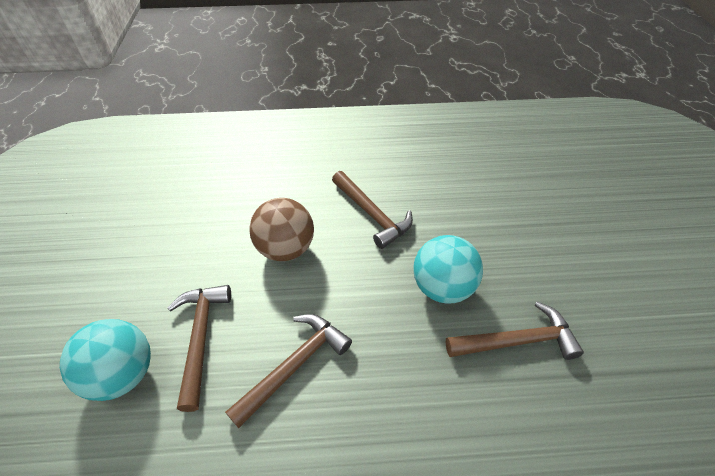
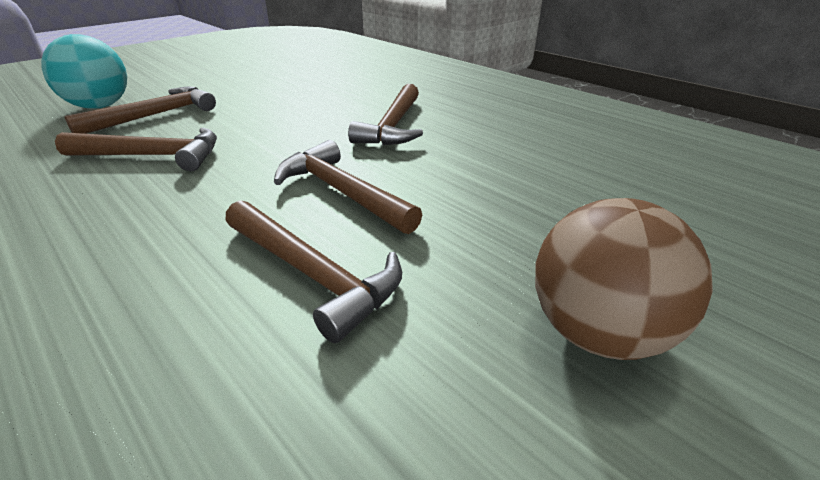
camera: 50 degrees right, 15 degrees down
brown ball [249,198,314,261] -> brown ball moved to [535,198,713,360]
turquoise ball [413,235,483,303] -> brown hammer [274,140,422,234]

